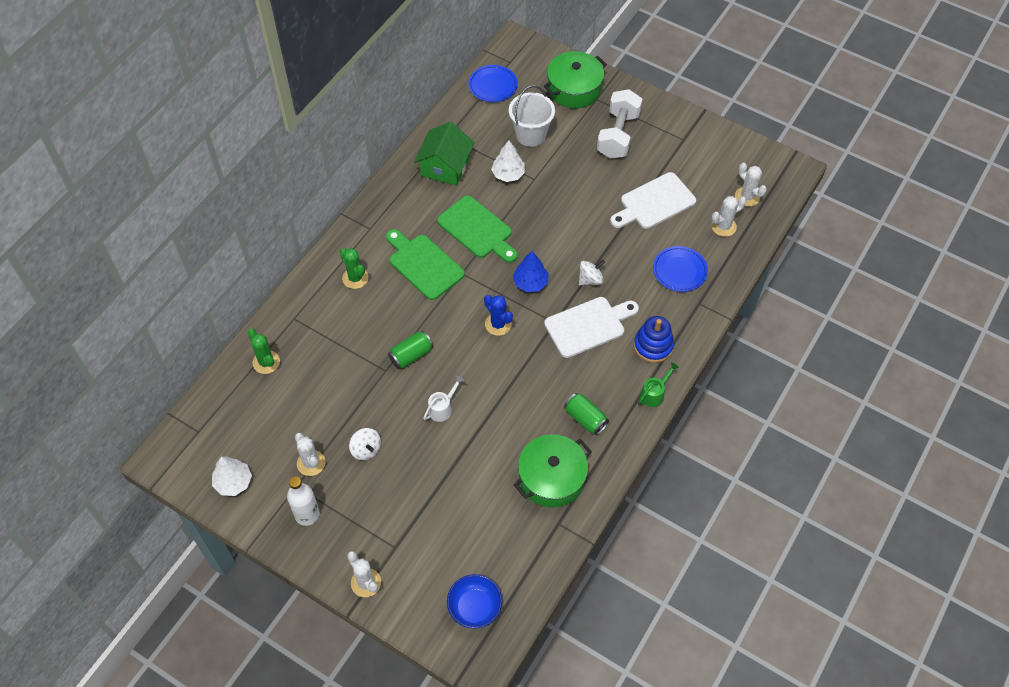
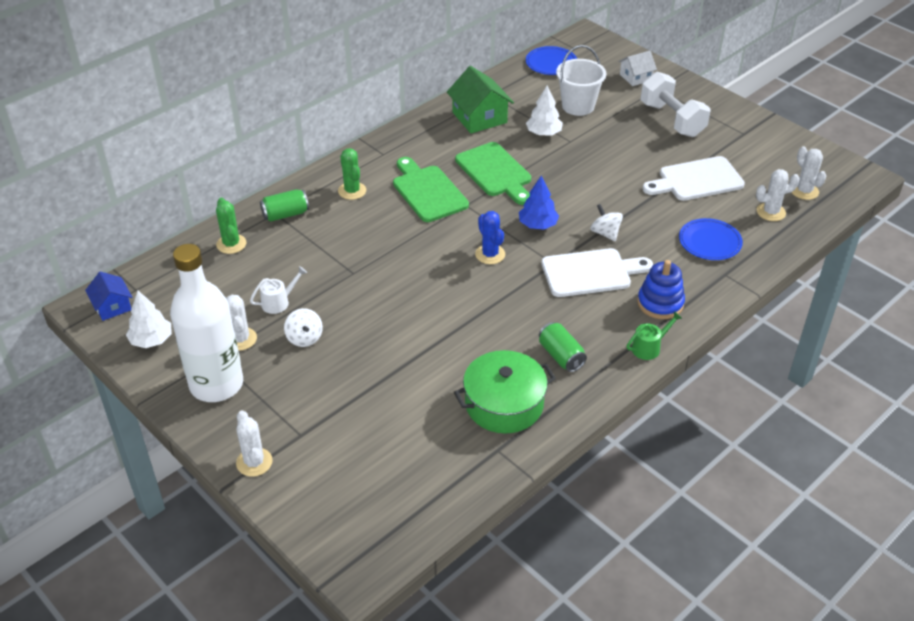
camera: 15 degrees right, 15 degrees down
white bottle [287,476,320,526] -> white bottle [170,244,243,402], size x1.86
green can [388,331,433,369] -> green can moved to [260,189,309,222]
green house [414,122,475,186] -> green house turned 60 degrees counterclockwise [447,66,514,133]
white watering can [423,376,464,422] -> white watering can moved to [250,266,307,314]
blue bowl [447,574,502,629] -> none
green pot [544,51,607,108] -> white house [618,51,657,86]
white spinning top [579,260,605,285] -> white spinning top turned 105 degrees counterclockwise [591,204,623,241]
white dumbbell [597,89,642,159] -> white dumbbell turned 60 degrees counterclockwise [641,72,711,137]
none -> blue house [85,271,132,321]

